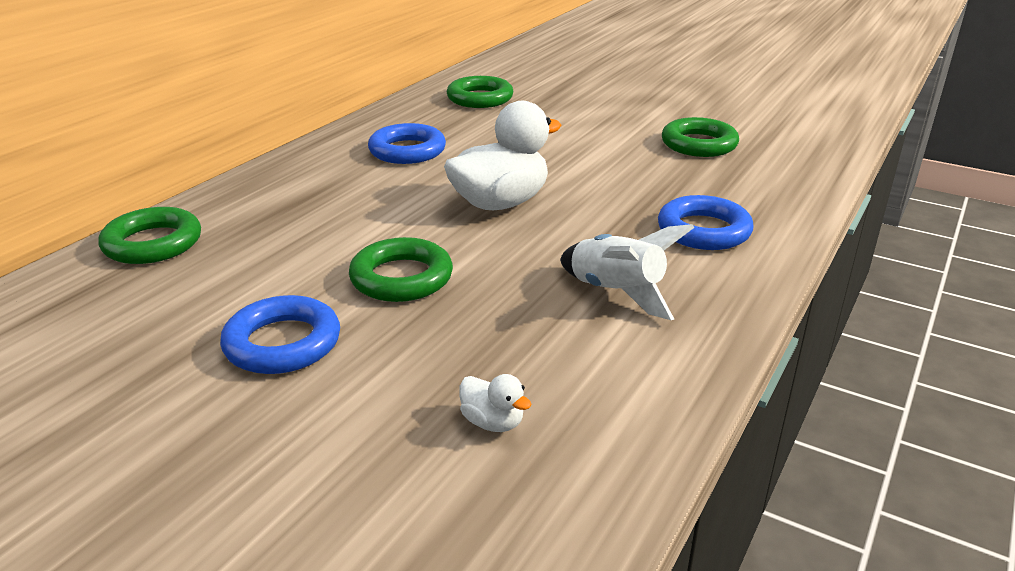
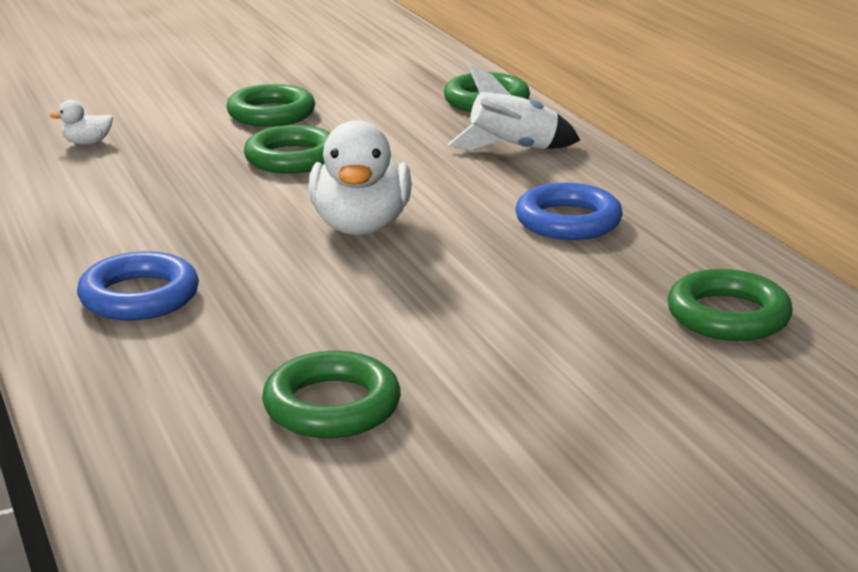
camera: 125 degrees right, 5 degrees down
blue ring [220,295,340,374] -> green ring [226,84,315,127]
white rocket [560,224,694,320] -> white rocket moved to [448,65,580,150]

